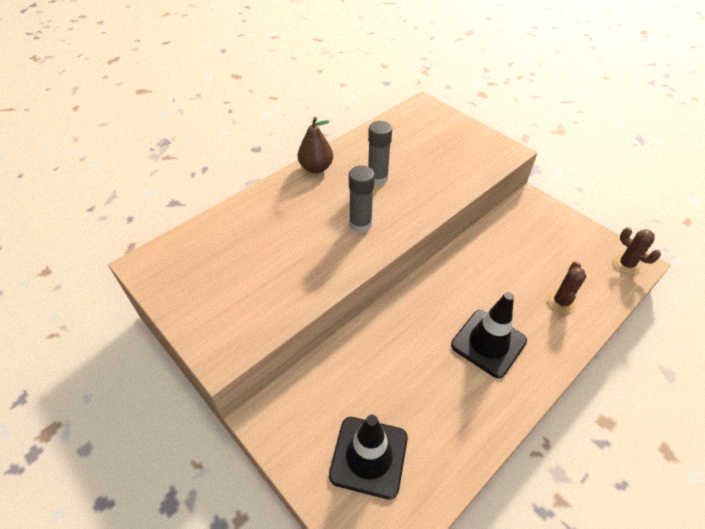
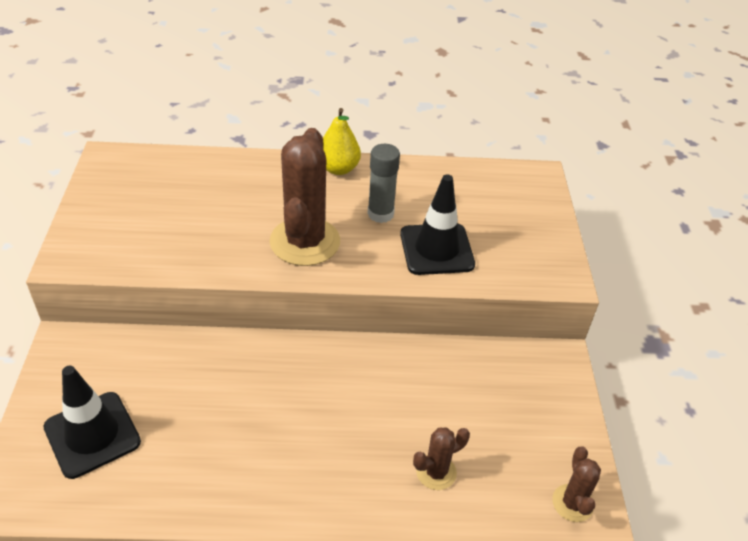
camera: 40 degrees right, 5 degrees down
brown pear [298,117,333,173] -> yellow pear [323,108,361,175]
grey glue stick [349,165,375,233] -> brown cactus [269,128,340,266]
black traffic cone [451,292,527,378] -> black traffic cone moved to [400,174,475,275]

